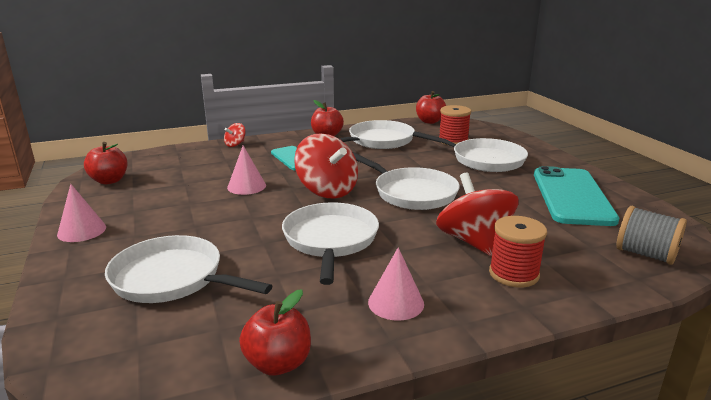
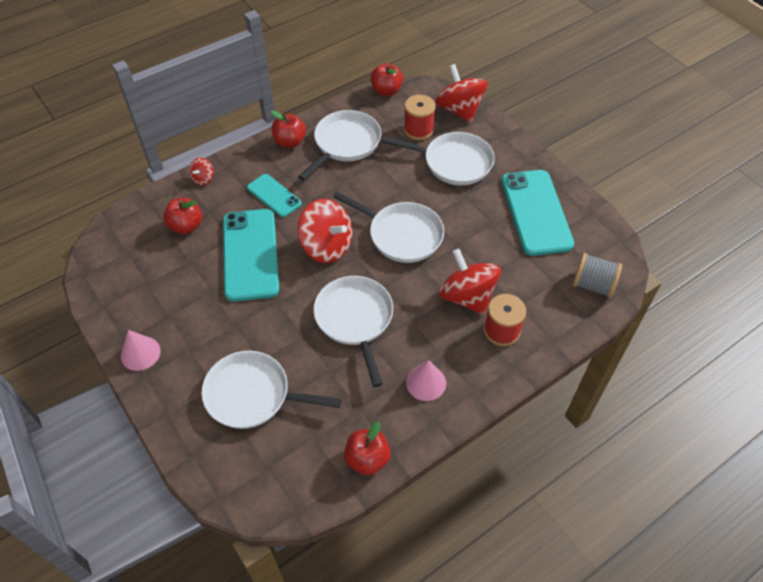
camera: 15 degrees left, 30 degrees up
red apple [84,142,128,185] -> red apple moved to [163,198,202,234]
pink cone [227,146,266,195] -> turquoise phone [223,209,279,302]
none -> red spinning top [435,64,488,122]

